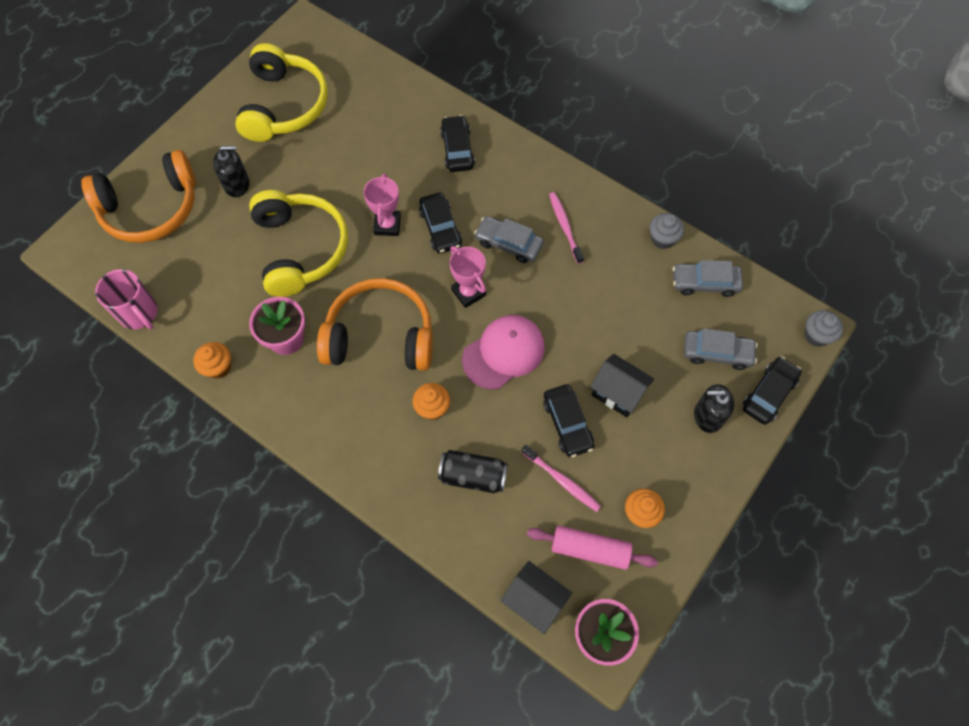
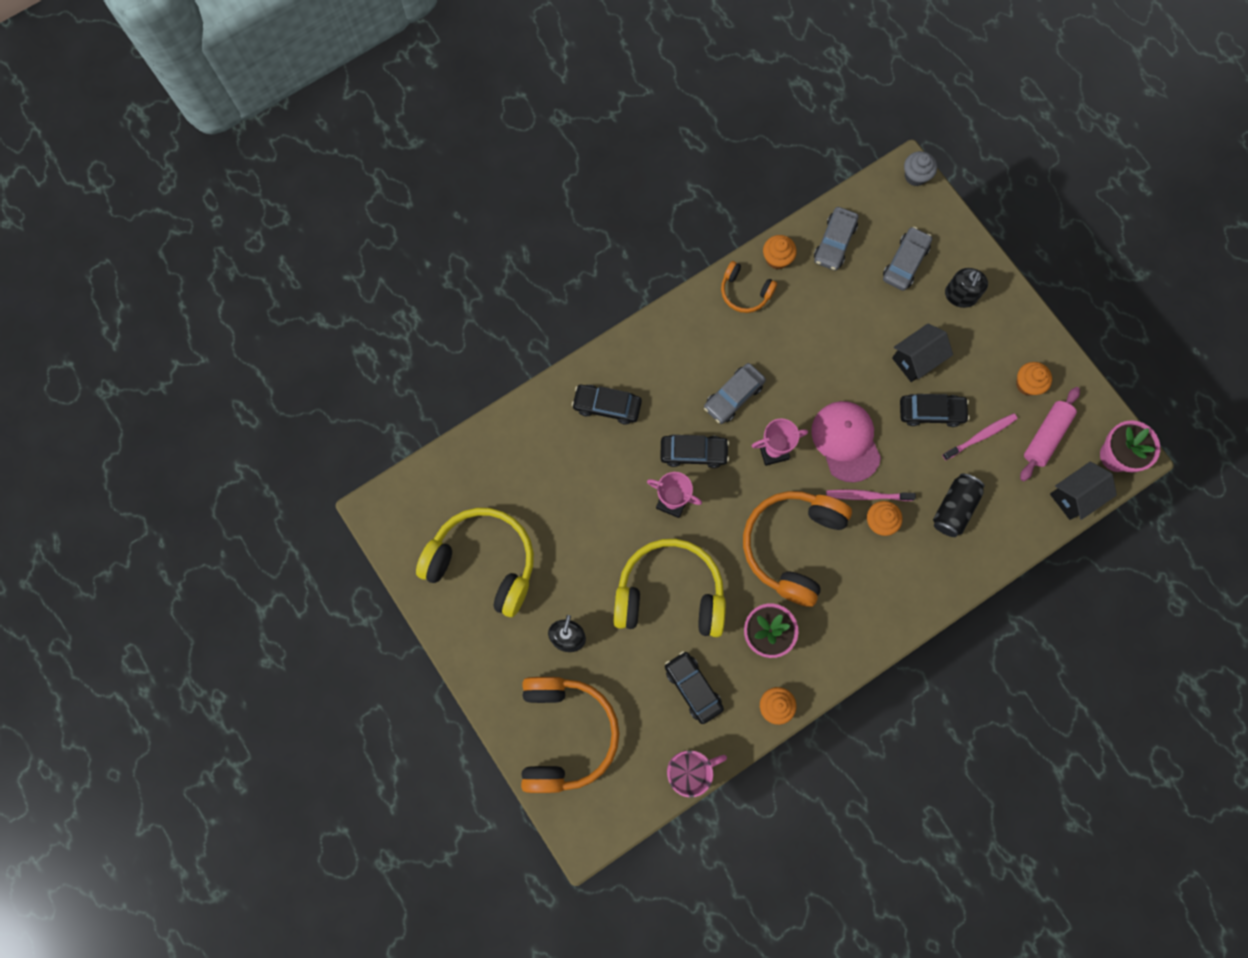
camera: 70 degrees left, 10 degrees up
pink toothbrush [549,192,584,264] -> pink toothbrush moved to [826,489,916,501]
grey cupcake [649,213,684,249] -> orange cupcake [763,235,797,269]
black car [743,356,802,425] -> black car moved to [665,651,724,724]
none -> orange headphones [721,261,777,313]

